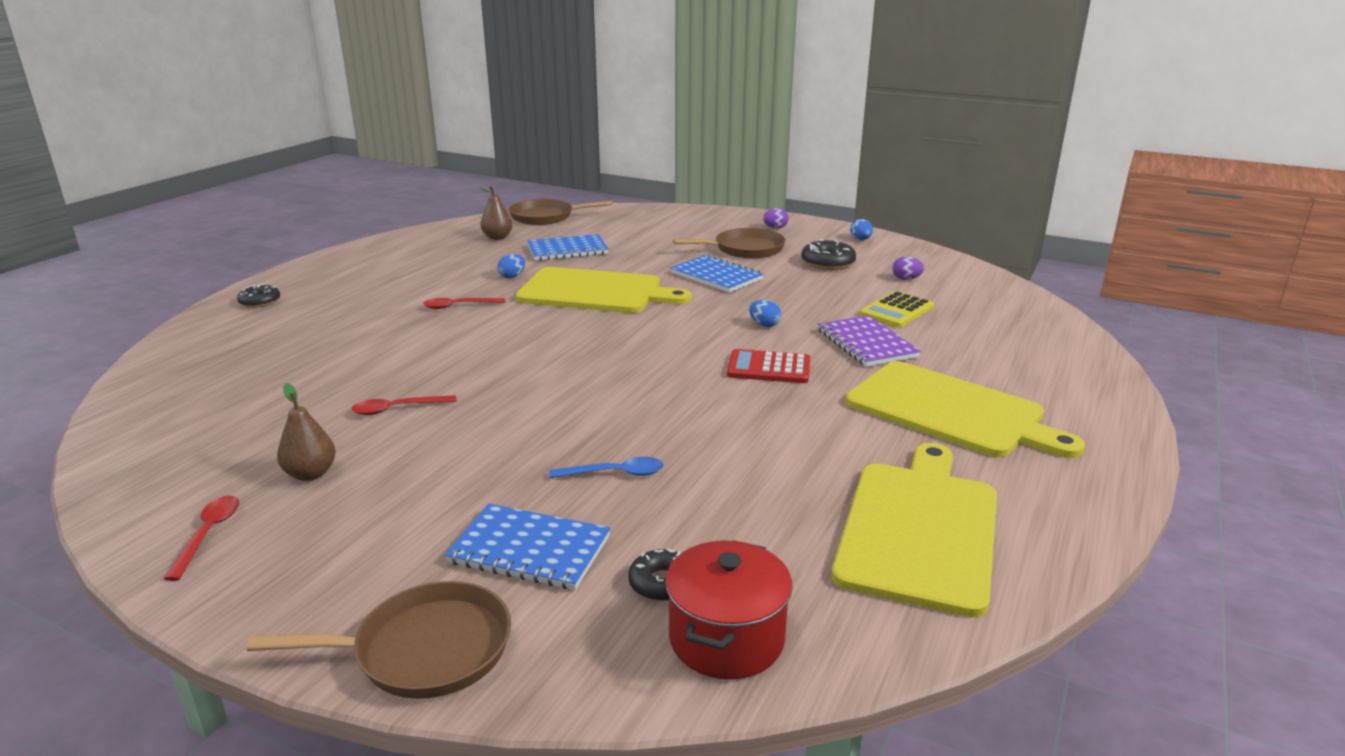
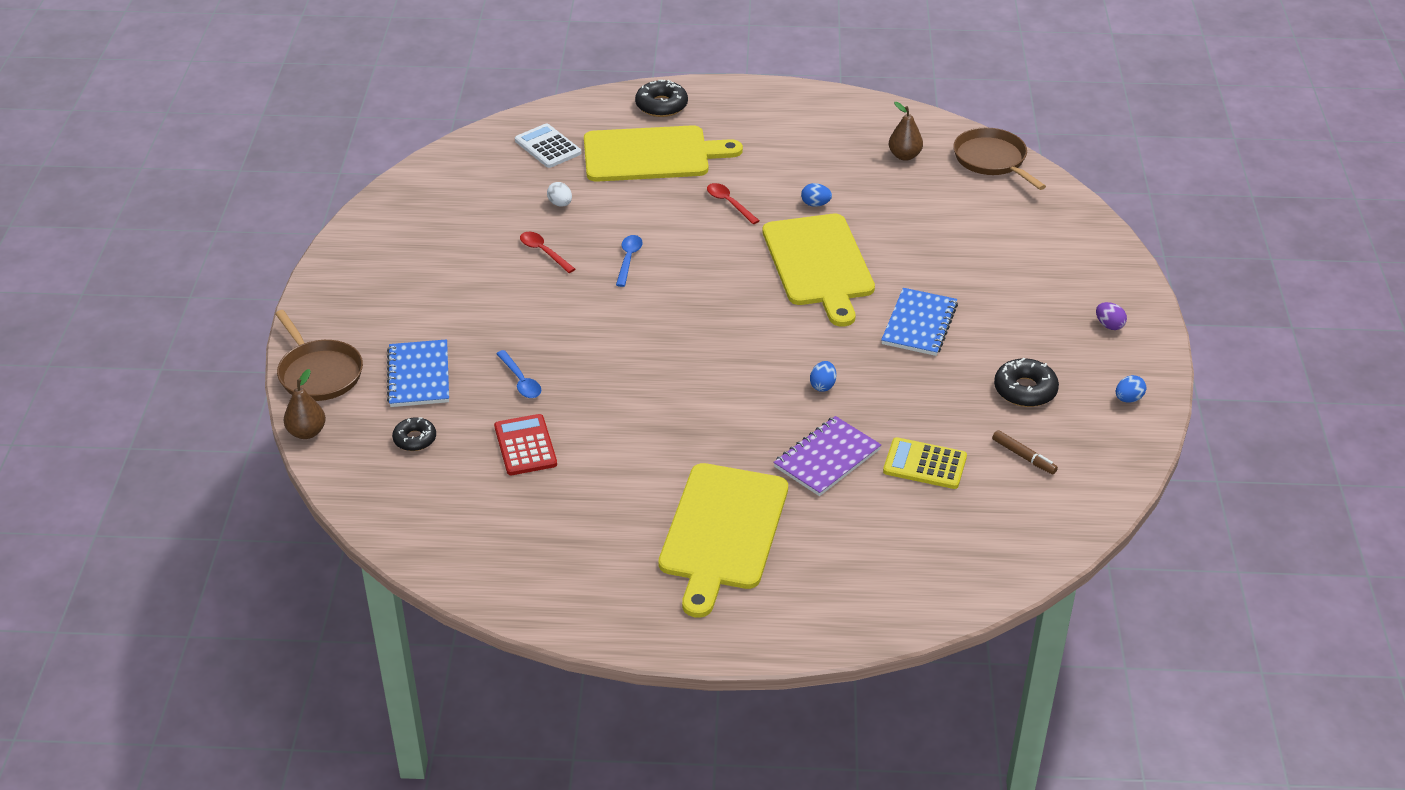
camera: 65 degrees right, 15 degrees up
red spoon [164,495,239,581] -> none
black donut [237,284,280,308] -> black donut [635,80,688,117], size x1.51
brown pear [277,383,336,481] -> brown pear moved to [284,369,326,439]
blue notebook [527,234,609,261] -> none
red pot [665,540,793,679] -> none
brown pan [673,228,786,259] -> none
red calculator [727,349,810,383] -> red calculator moved to [494,414,557,475]
yellow cutting board [832,443,997,617] -> yellow cutting board moved to [584,125,743,182]
purple egg [892,257,924,280] -> brown marker [992,430,1058,474]
none -> white calculator [515,123,581,168]
none -> white egg [547,182,572,207]
none -> blue spoon [616,235,643,287]

